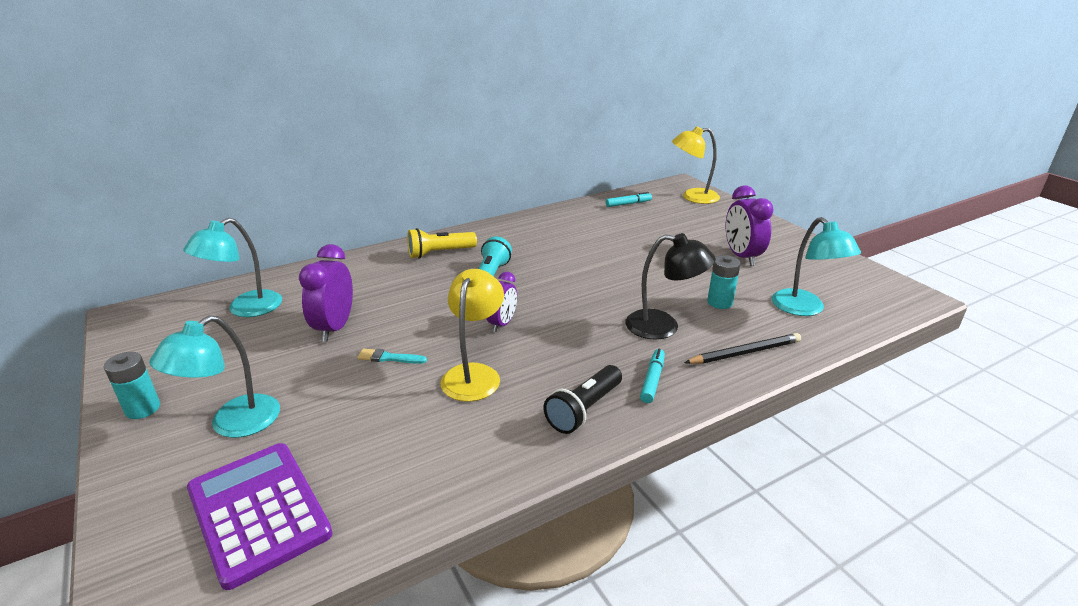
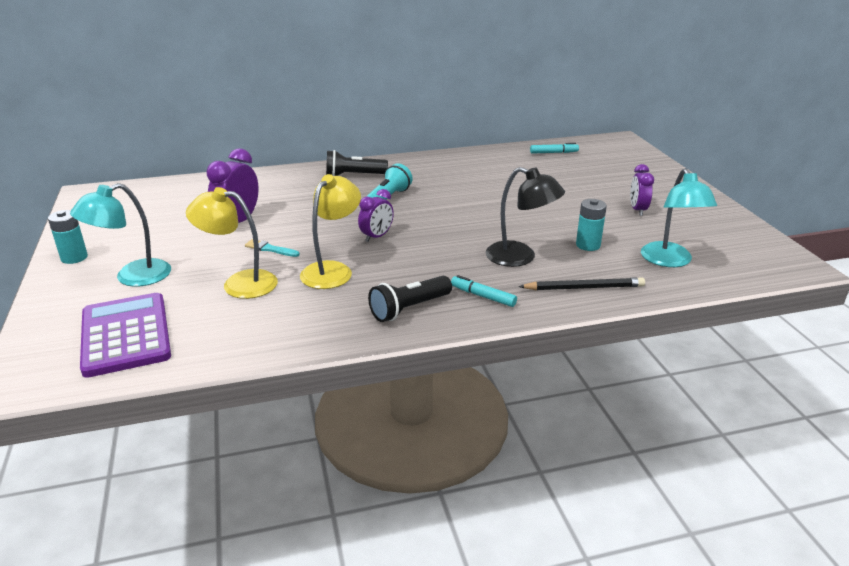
camera: 15 degrees right, 0 degrees up
turquoise lamp [183,218,282,317] -> none
yellow flashlight [407,228,477,259] -> black flashlight [326,150,388,176]
turquoise marker [640,349,665,403] -> turquoise marker turned 90 degrees counterclockwise [451,275,517,307]
yellow lamp [672,126,720,204] -> yellow lamp moved to [186,187,278,299]
purple clock [726,186,774,266] -> purple clock [630,164,654,216], size x0.65

